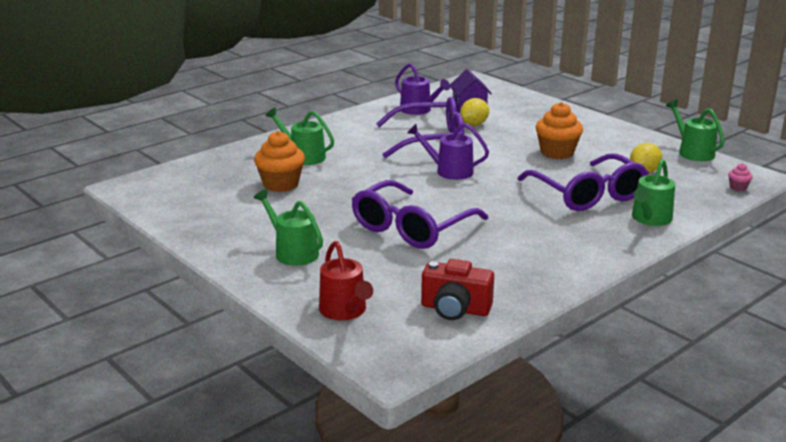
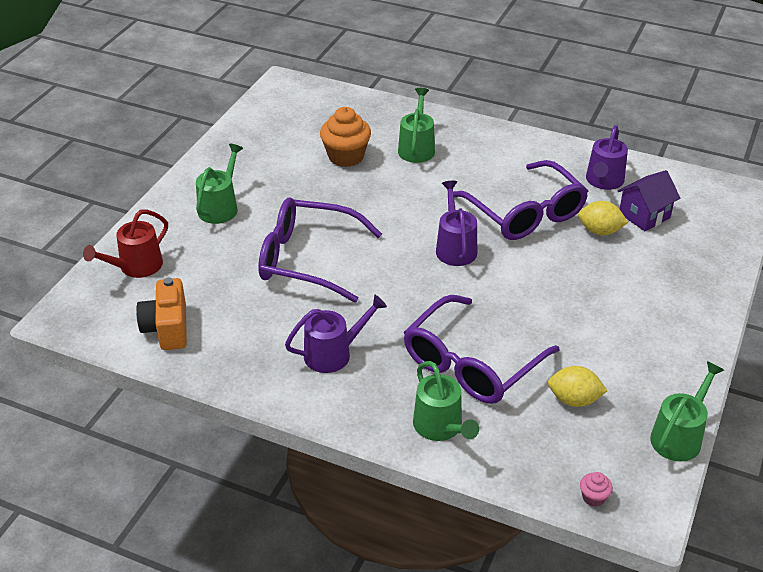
camera: 65 degrees right, 15 degrees up
red camera [421,259,494,320] -> orange camera [136,277,187,350]
orange cupcake [536,102,583,159] -> none
green watering can [632,159,675,226] -> green watering can turned 120 degrees counterclockwise [413,361,479,441]
none -> purple watering can [285,295,387,373]

